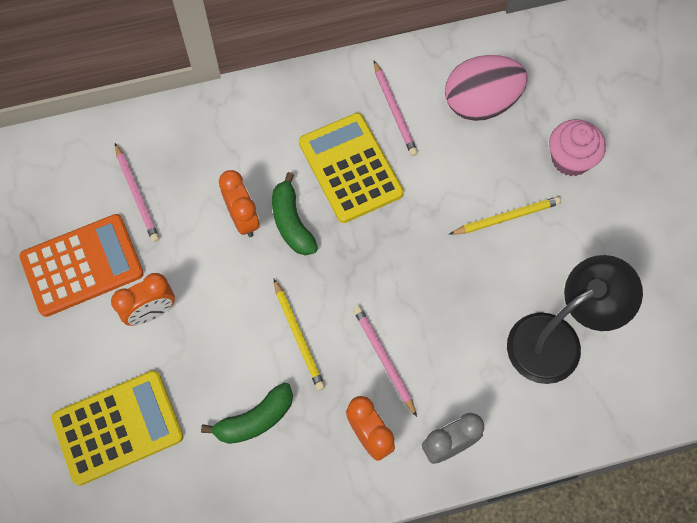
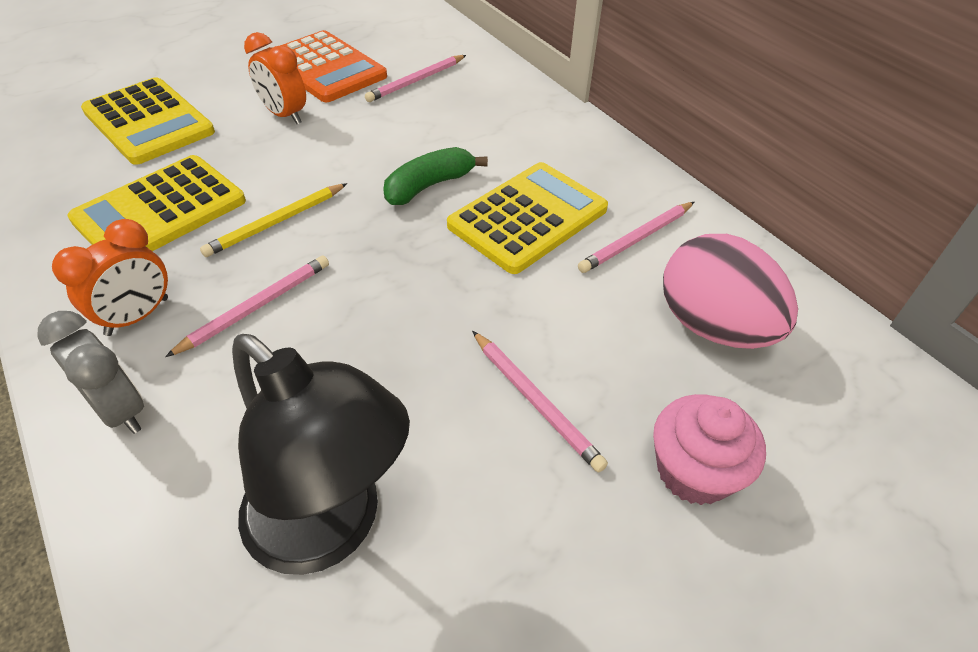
camera: 70 degrees right, 20 degrees down
green banana [201,383,293,444] -> yellow calculator [67,155,246,251]
orange clock [219,170,260,237] -> none
yellow pencil [450,196,562,235] -> pink pencil [472,331,608,472]

